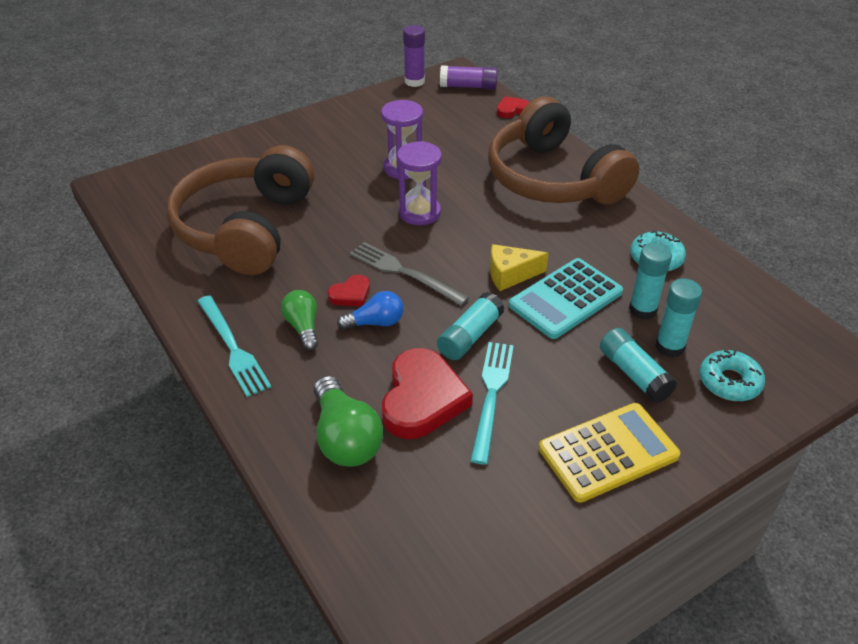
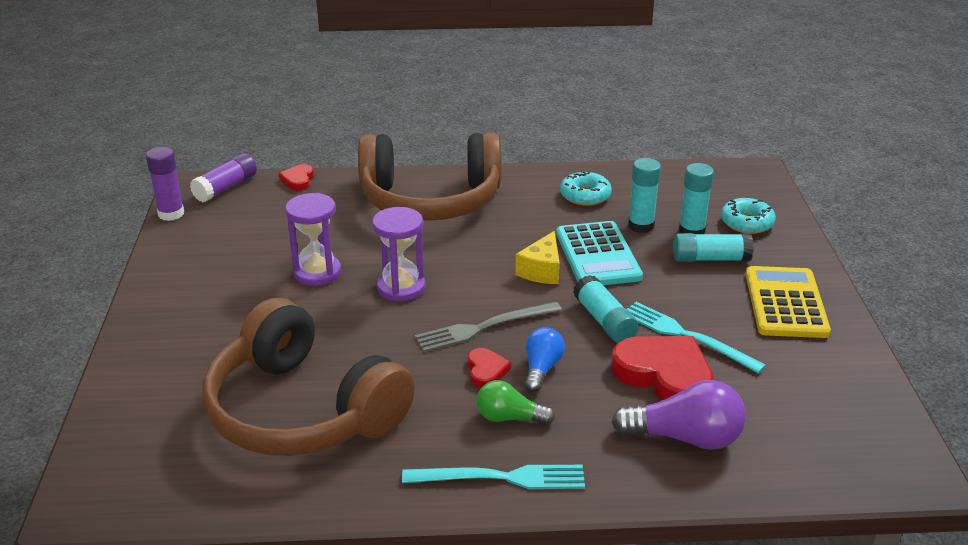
camera: 60 degrees left, 10 degrees down
green light bulb [314,376,383,467] -> purple light bulb [611,380,746,450]

